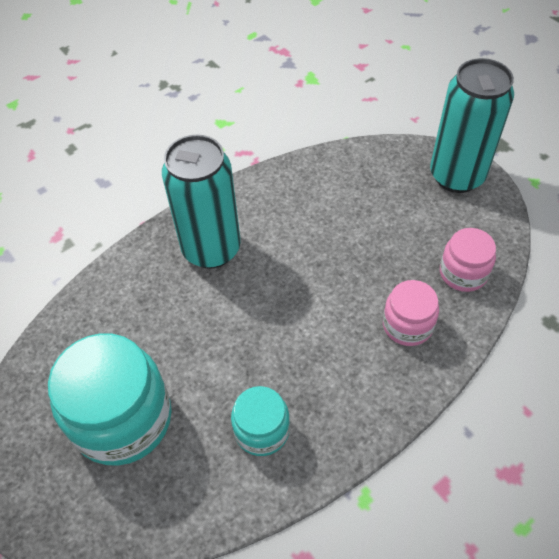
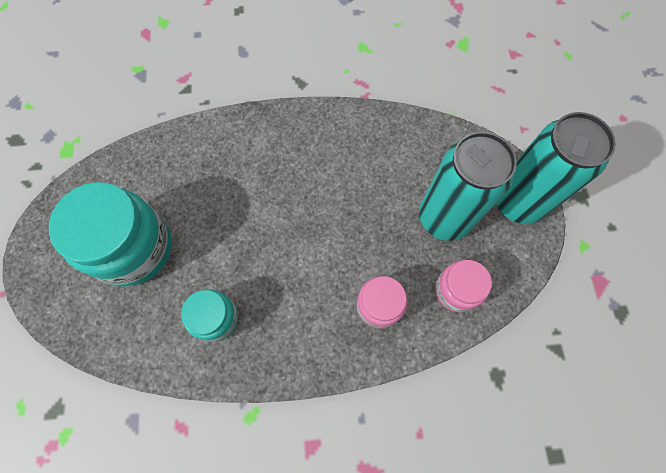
camera: 30 degrees right, 15 degrees up
turquoise can [162,135,241,269] -> turquoise can moved to [419,132,517,241]

